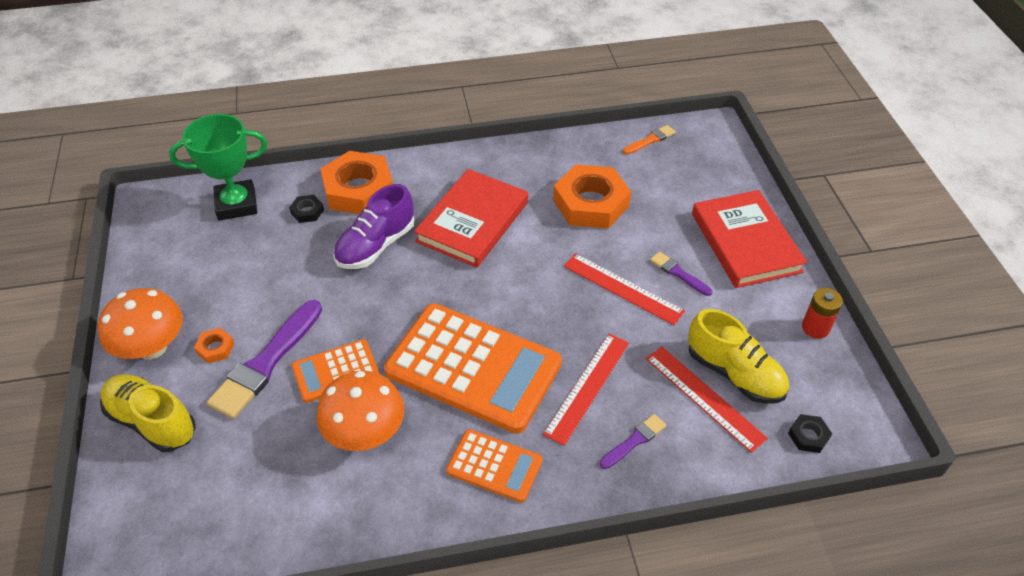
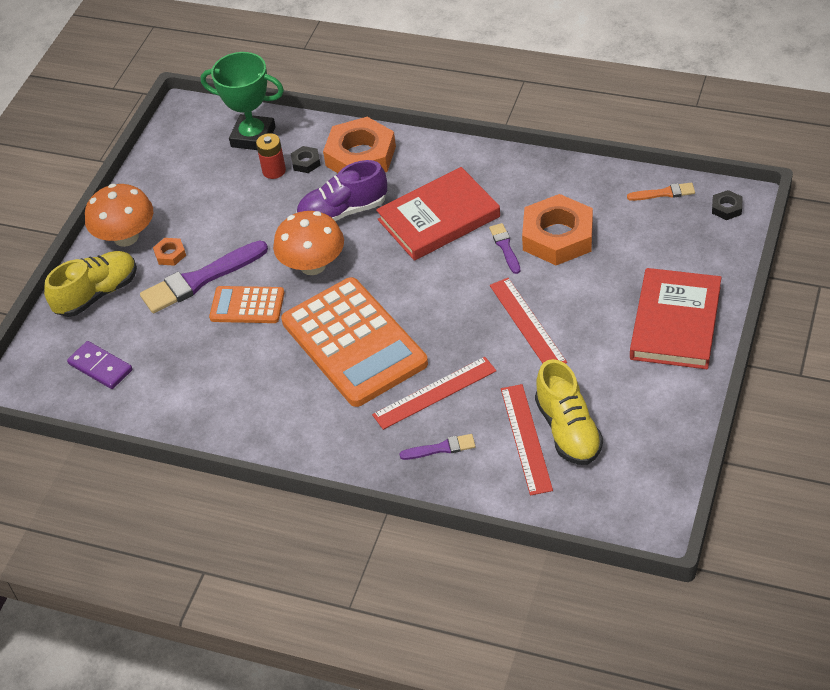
camera: 35 degrees right, 0 degrees up
yellow shoe [100,375,196,452] -> yellow shoe turned 75 degrees clockwise [44,251,137,317]
orange mushroom [316,371,404,451] -> orange mushroom moved to [273,211,344,275]
orange calculator [446,429,543,503] -> none
purple brush [650,251,712,296] -> purple brush moved to [489,223,520,274]
black nut [788,414,832,453] -> black nut moved to [712,190,743,220]
red battery [802,288,843,339] -> red battery moved to [256,133,286,179]
none -> purple domino [67,341,132,389]

